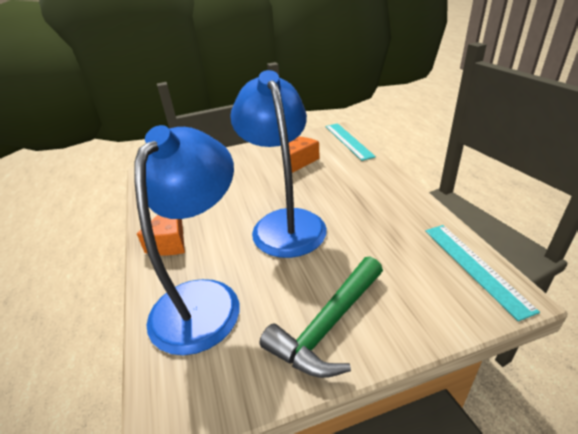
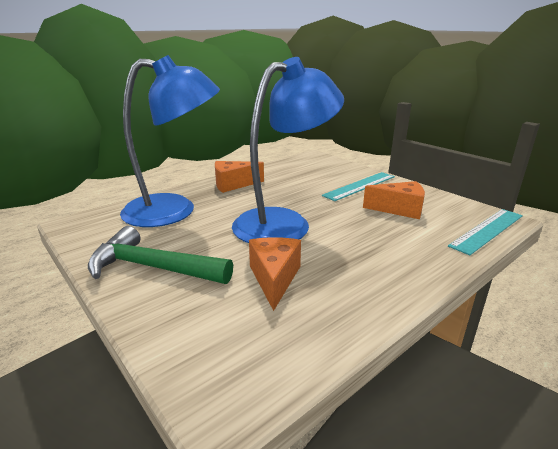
camera: 65 degrees right, 10 degrees down
turquoise ruler [425,225,540,322] -> turquoise ruler moved to [322,172,395,201]
none -> orange cheese [249,237,301,311]

